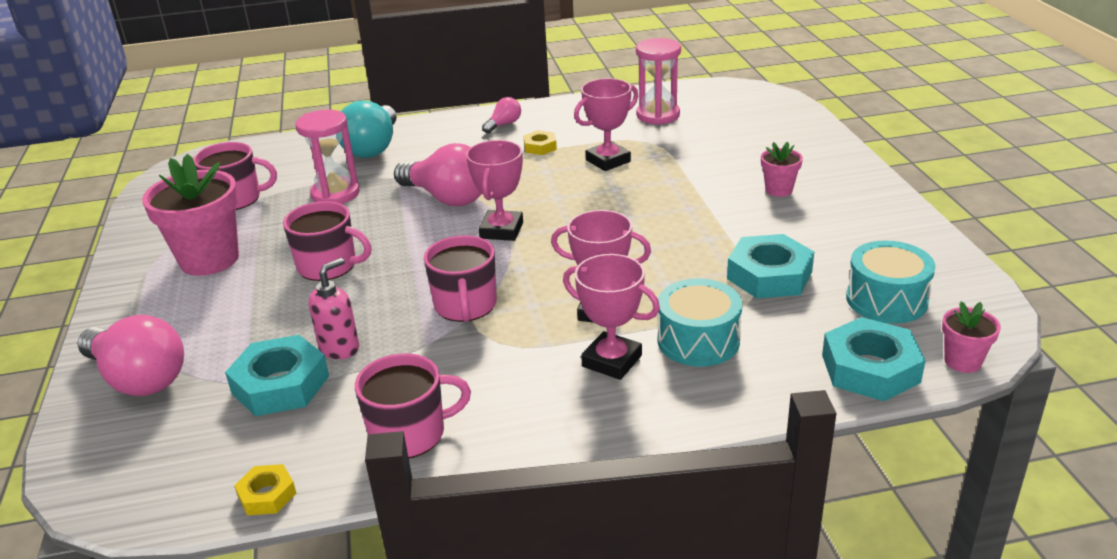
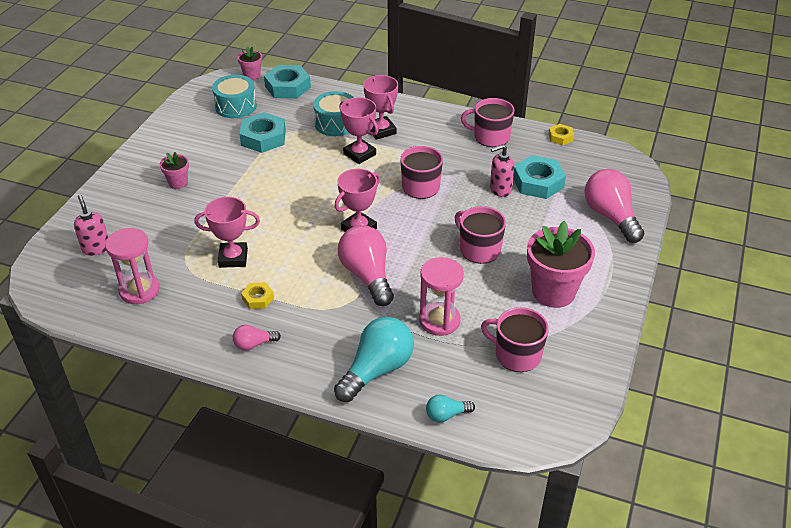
camera: 150 degrees left, 10 degrees up
none -> pink soap dispenser [74,195,108,256]
none -> turquoise light bulb [426,395,475,423]

